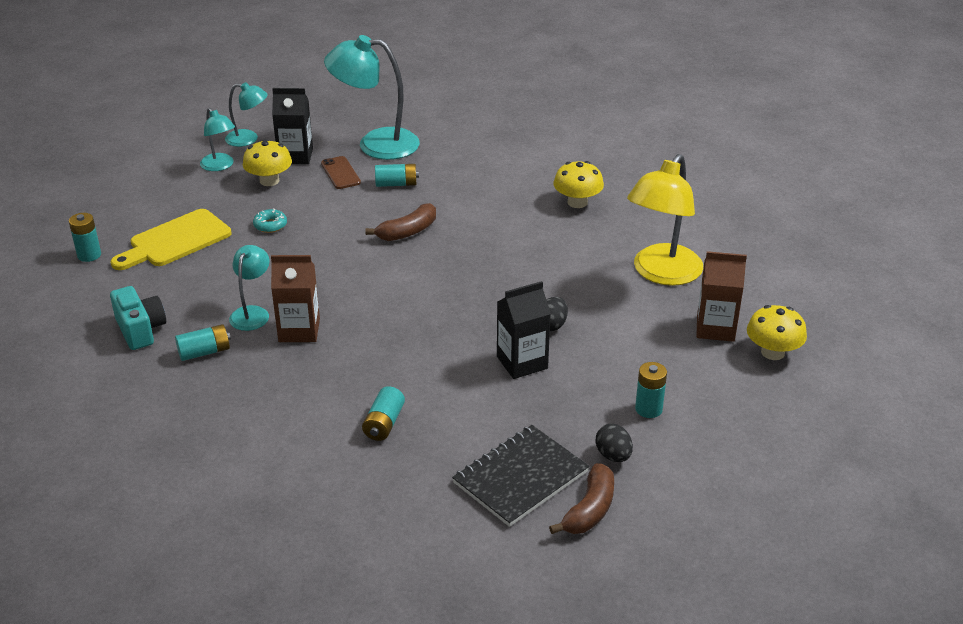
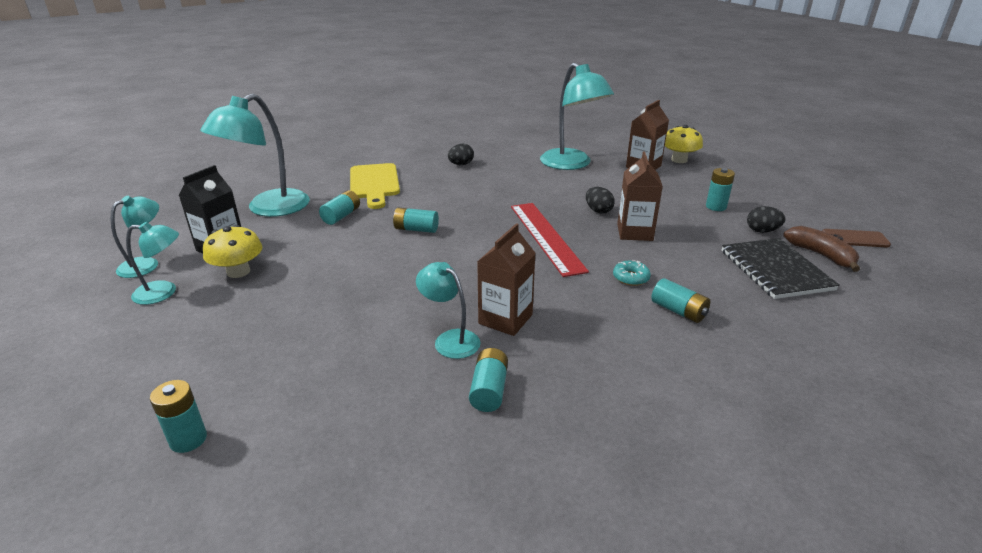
camera: 60 degrees left, 5 degrees down
turquoise camera [110,286,166,350] -> none
yellow cutting board [111,209,231,270] -> yellow cutting board moved to [350,163,400,209]
turquoise donut [253,208,287,233] -> turquoise donut moved to [613,260,651,286]
brown phone [321,156,361,189] -> brown phone moved to [823,229,891,247]
brown banana [366,203,436,241] -> turquoise battery [393,208,439,233]
black carton [497,281,551,379] -> brown carton [617,152,663,241]
yellow mushroom [553,161,604,208] -> black egg [448,144,474,165]
yellow lamp [627,154,703,286] -> turquoise lamp [540,63,614,170]
none -> red ruler [511,203,589,277]

